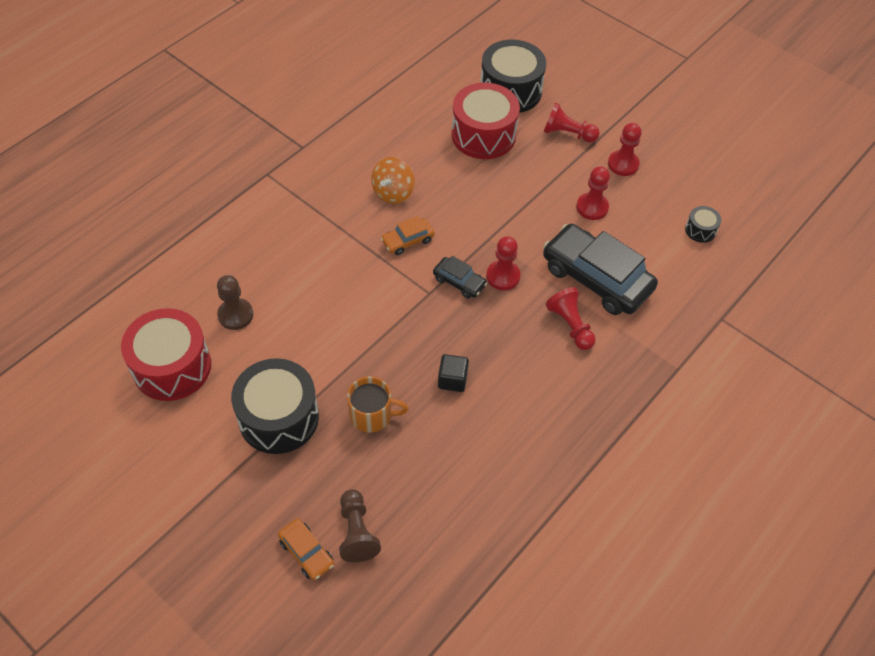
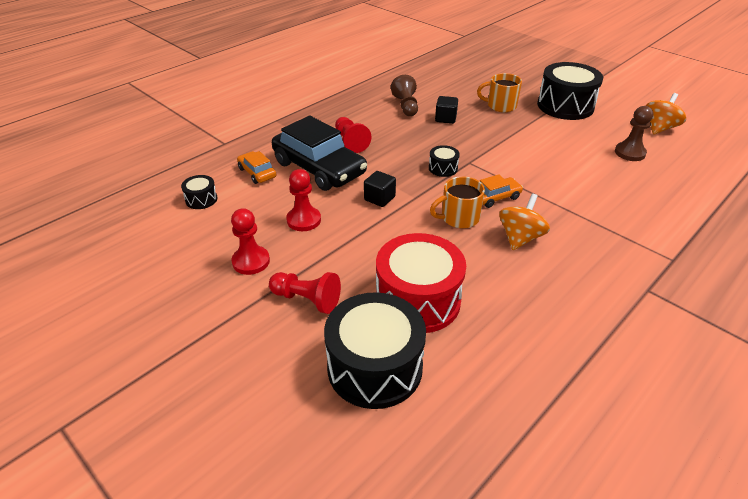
camera: 175 degrees left, 15 degrees down
red drum [121,308,211,401] -> orange spinning top [645,93,686,135]
orange car [278,518,334,580] -> orange car moved to [237,151,276,184]
brown pawn [339,489,381,562] -> brown pawn moved to [391,75,418,116]
black car [433,256,487,299] -> black drum [429,145,460,177]
red pawn [486,236,520,290] -> none
none -> black cube [364,171,396,207]
none -> orange mug [430,176,485,228]

